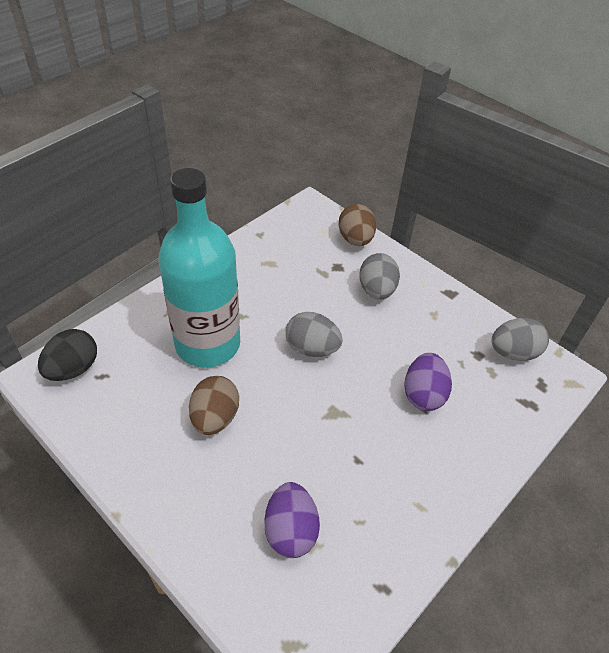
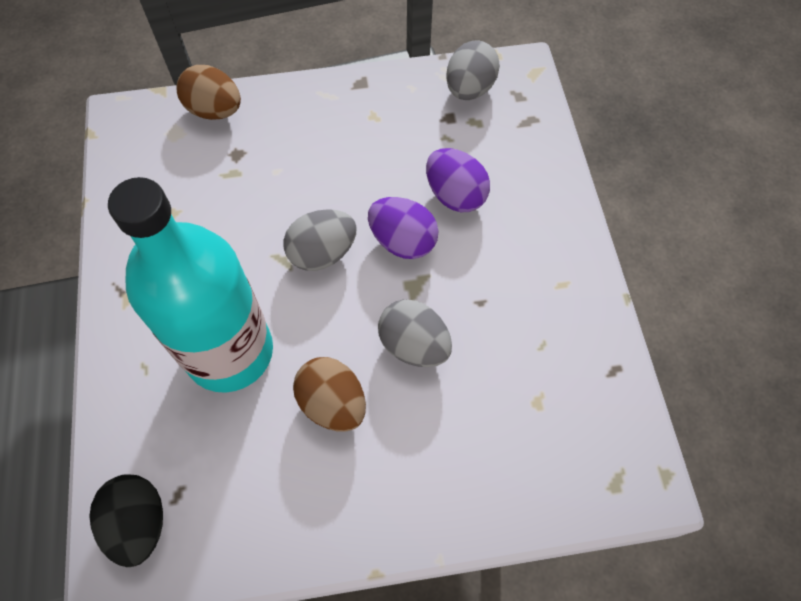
camera: 50 degrees left, 15 degrees up
purple egg [264,482,320,558] -> purple egg moved to [368,197,438,259]
grey egg [359,253,400,300] -> grey egg moved to [378,299,452,367]

